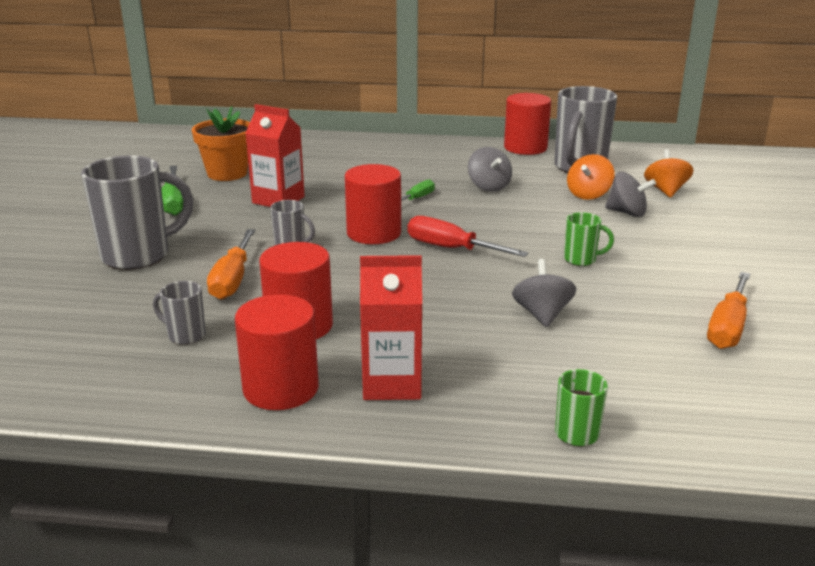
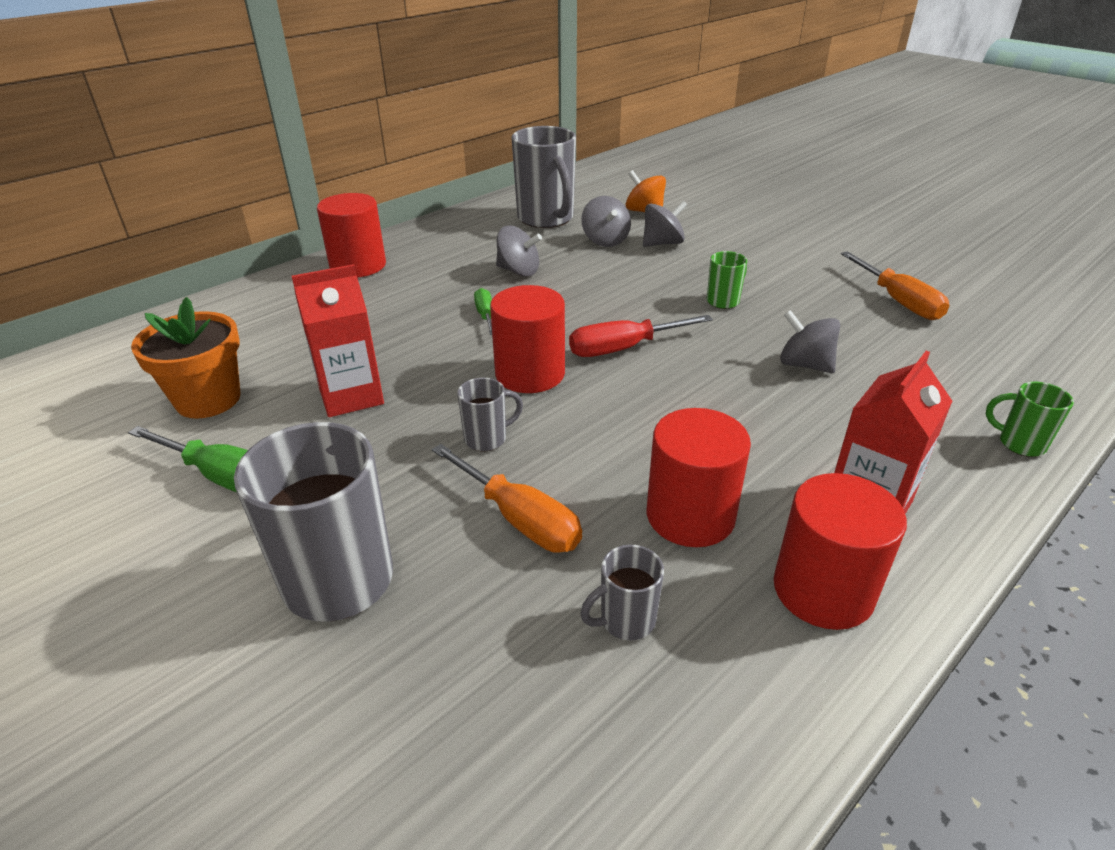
camera: 50 degrees left, 10 degrees up
red cylinder [504,93,551,155] -> red cylinder moved to [317,193,386,278]
orange spinning top [567,154,615,200] -> grey spinning top [581,196,631,247]

